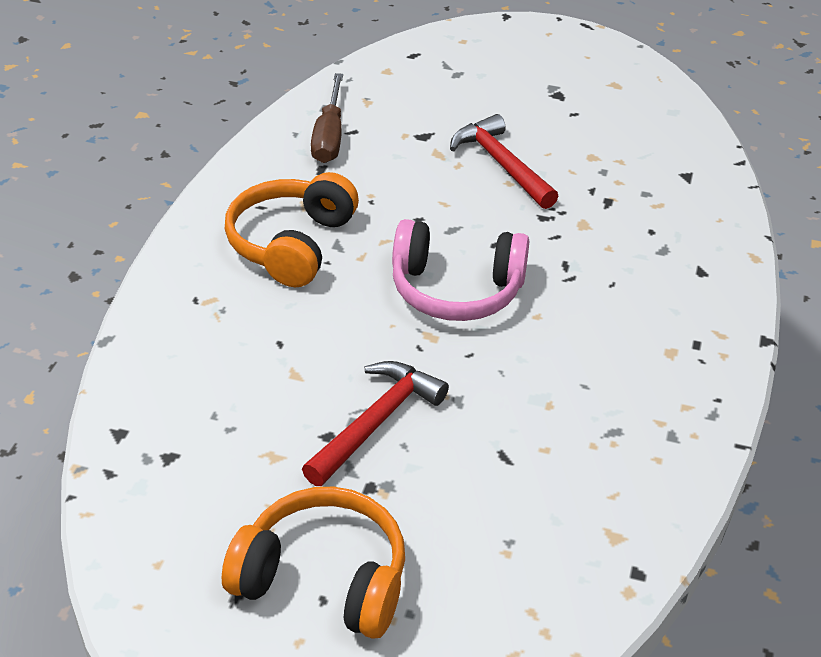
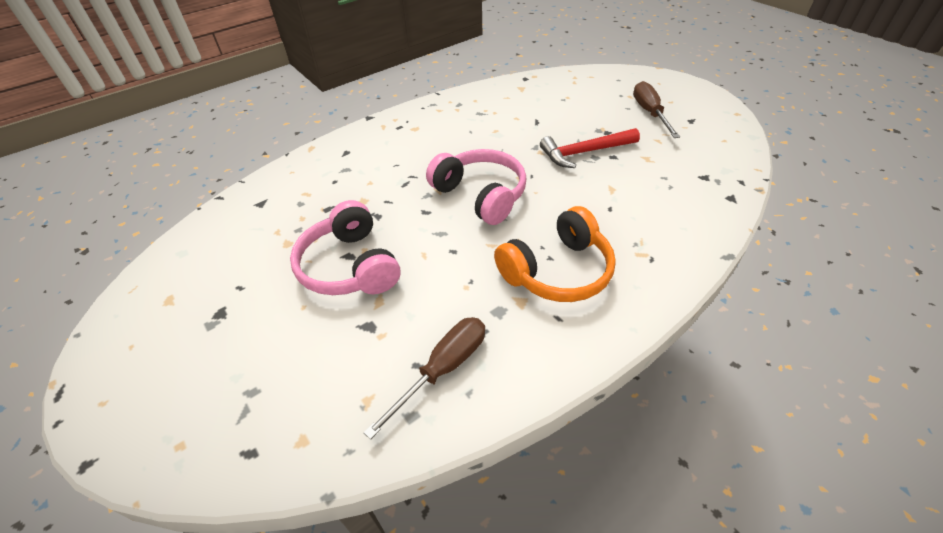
camera: 140 degrees left, 5 degrees up
orange headphones [222,487,405,639] -> brown screwdriver [633,81,680,138]
red hammer [450,114,559,209] -> pink headphones [290,200,400,295]

